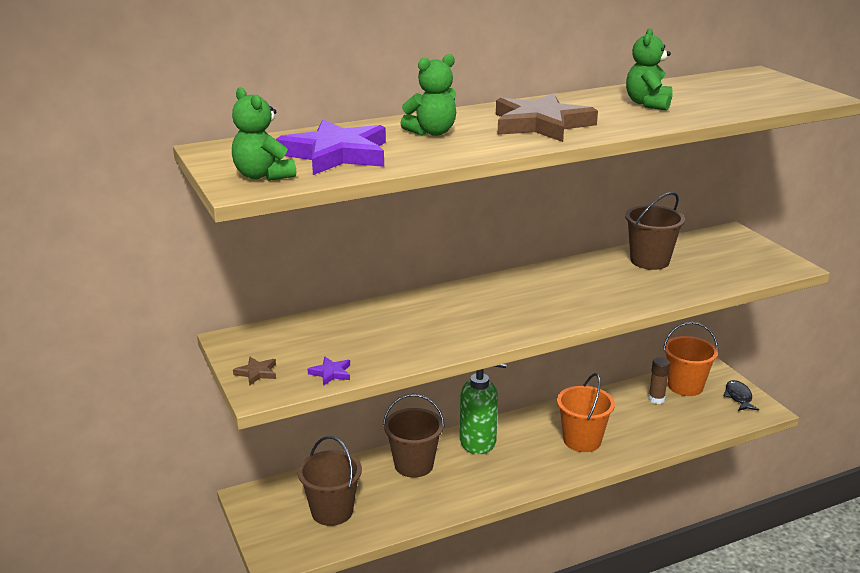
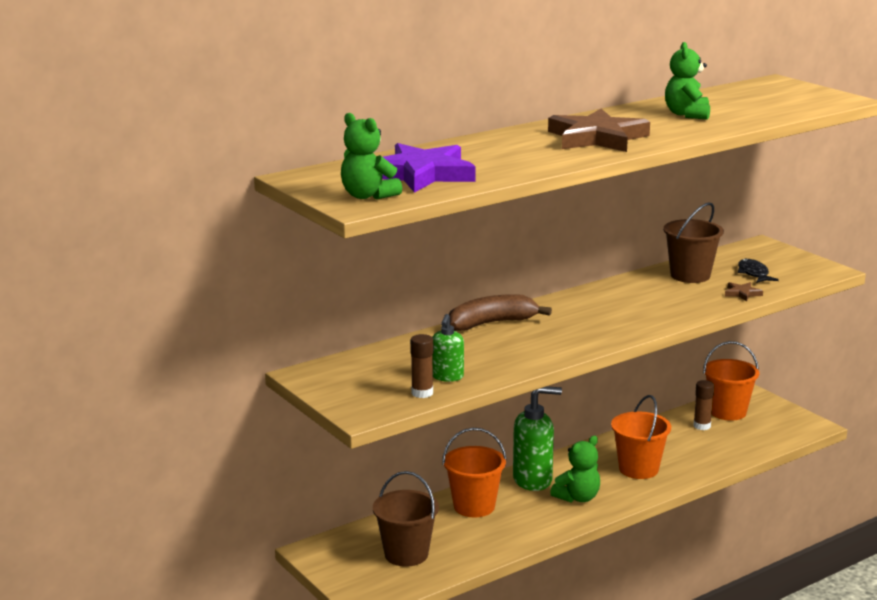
camera: 10 degrees left, 5 degrees down
brown star [233,357,276,386] -> brown star moved to [725,282,763,301]
purple star [307,357,350,386] -> brown glue stick [410,334,433,398]
brown bucket [383,394,445,478] -> orange bucket [442,428,507,517]
green teddy bear [400,54,456,136] -> green teddy bear moved to [550,436,600,502]
black fish [724,380,759,411] -> black fish moved to [738,258,779,283]
none -> green soap dispenser [432,314,464,382]
none -> brown banana [449,294,552,331]

